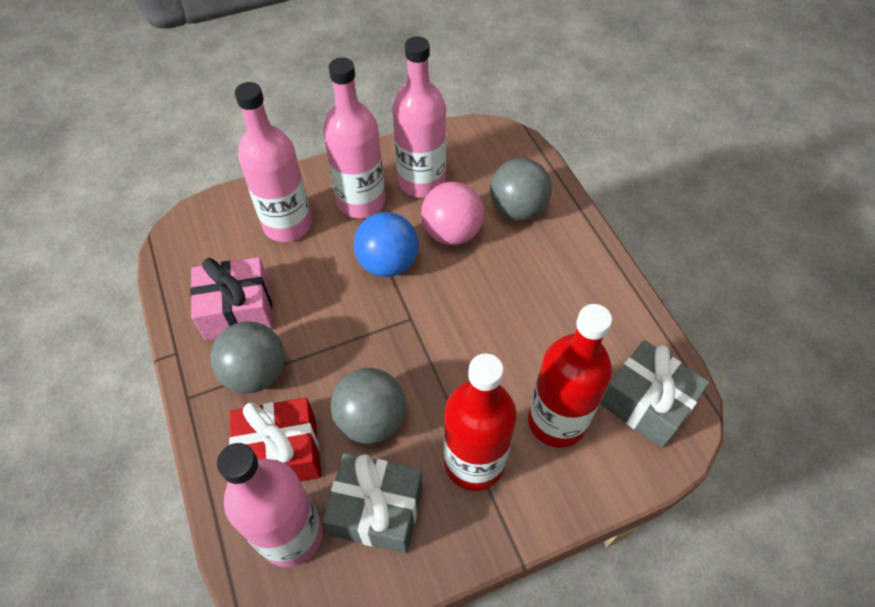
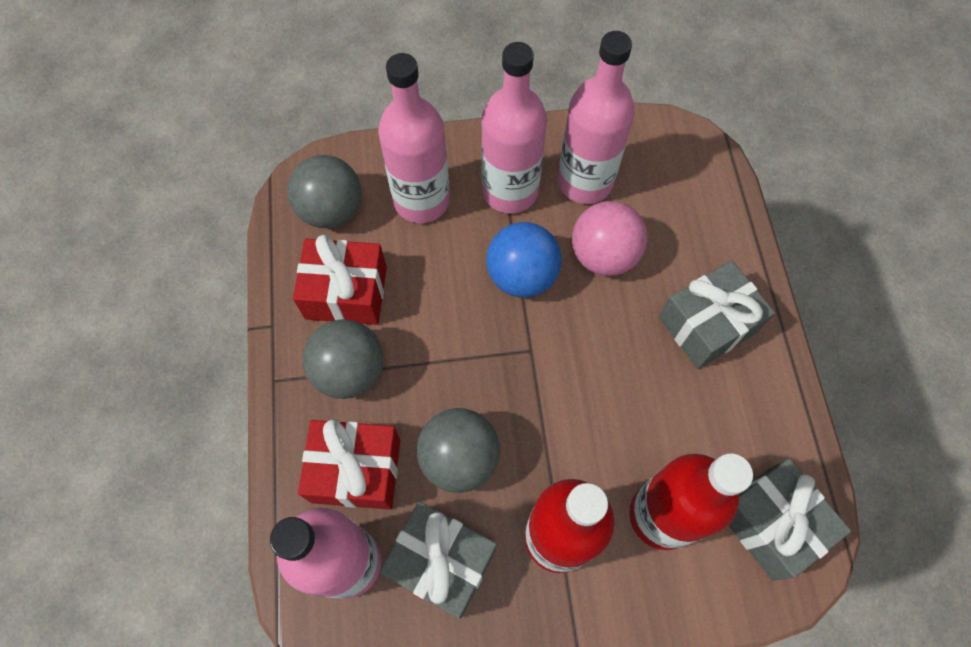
camera: 15 degrees right, 10 degrees up
pink gift [190,257,273,340] -> red gift [293,235,387,325]
grey ball [490,158,552,220] -> grey ball moved to [287,155,361,228]
none -> grey gift [659,260,775,369]

